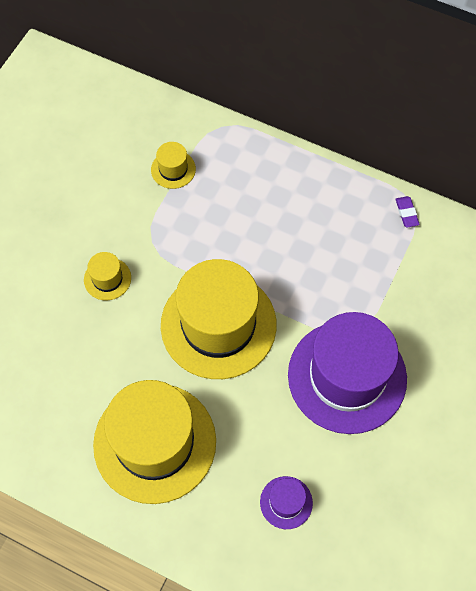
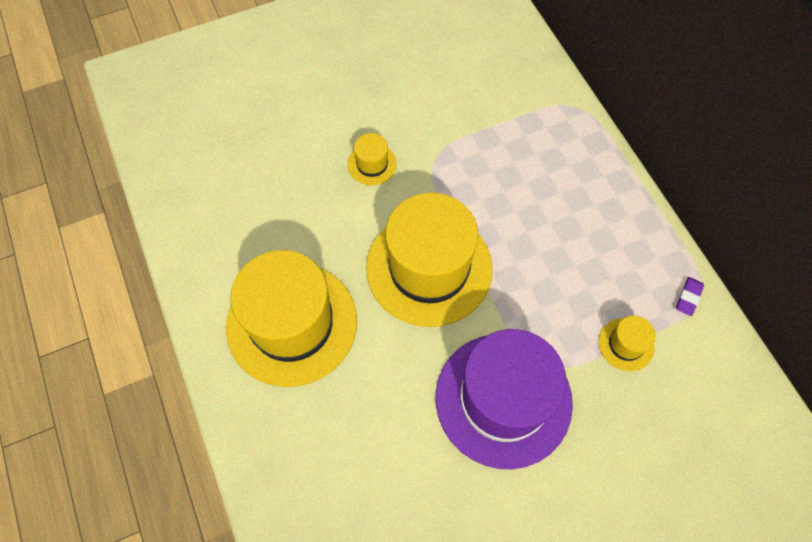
camera: 40 degrees right, 0 degrees up
yellow hat [151,142,196,189] -> yellow hat moved to [599,316,656,371]
purple hat [260,476,313,529] -> none

